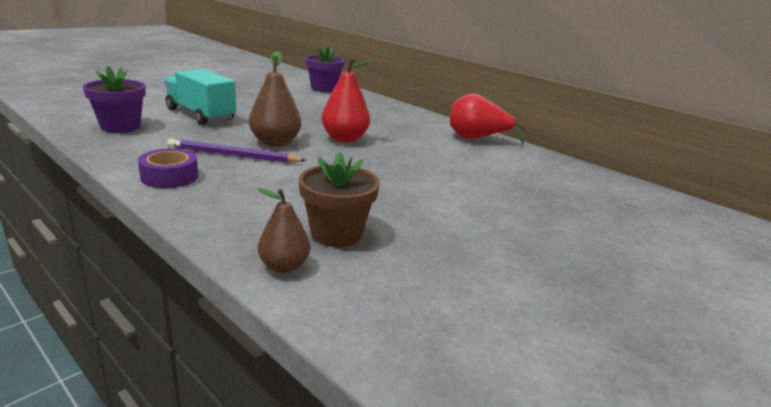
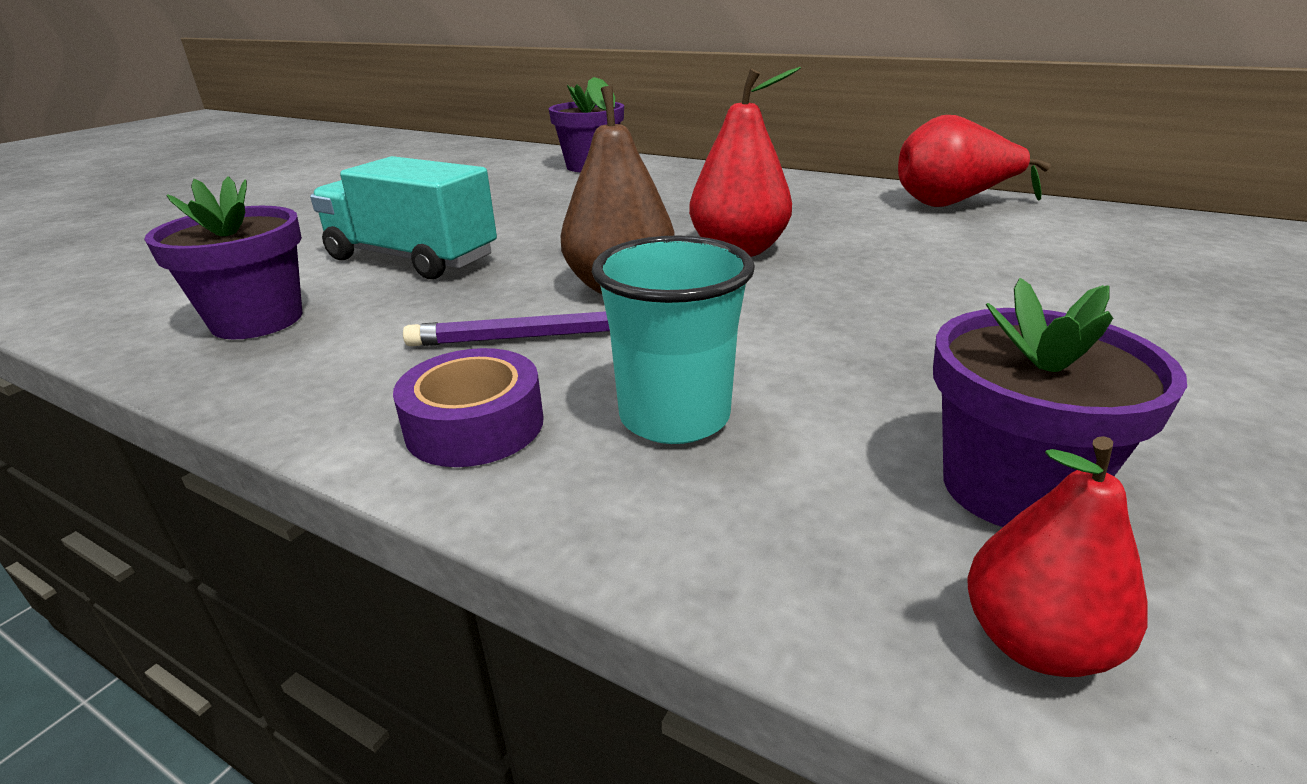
camera: 10 degrees left, 5 degrees up
brown pear [257,188,310,273] -> red pear [967,436,1148,677]
brown flower pot [299,152,380,247] -> purple flower pot [933,278,1187,527]
none -> turquoise cup [592,235,755,444]

